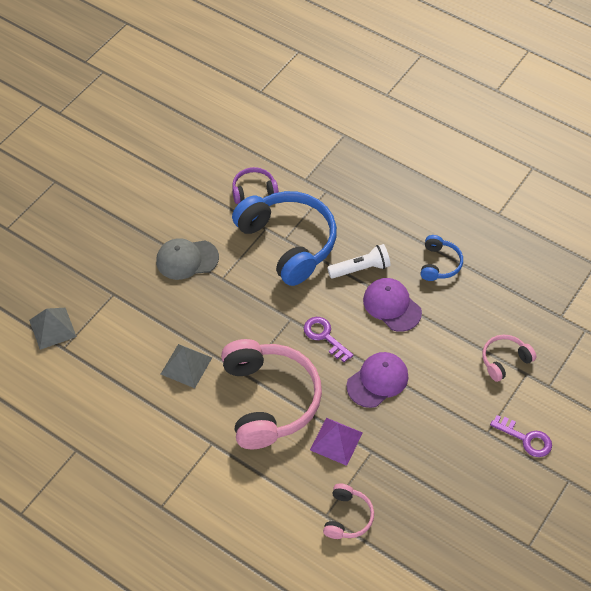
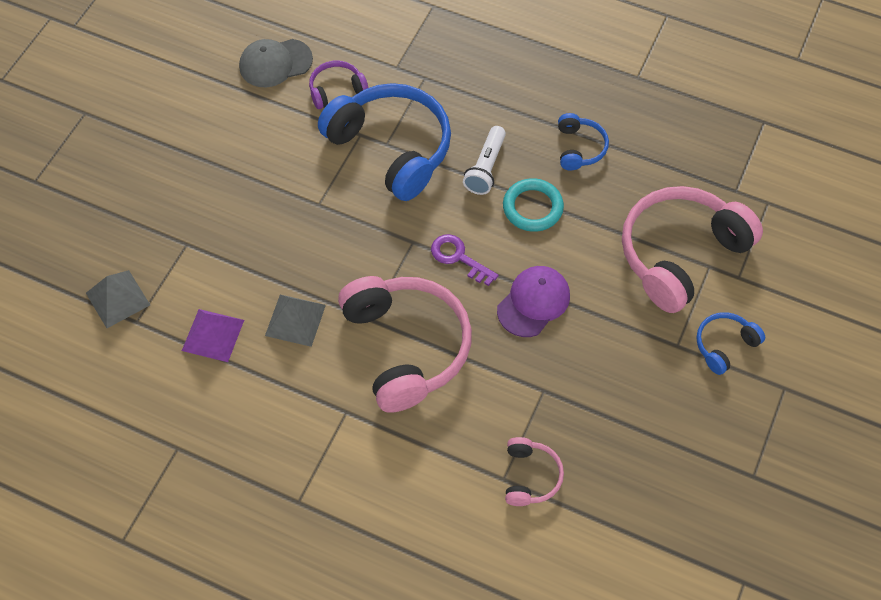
camera: 10 degrees left, 5 degrees up
grey cap [156,238,219,280] -> grey cap moved to [239,39,313,87]
purple pyramid [310,418,363,466] -> purple pyramid moved to [182,309,244,362]
white flashlight [327,244,391,279] -> white flashlight turned 135 degrees clockwise [463,126,506,195]
purple cap [363,278,422,332] -> turquoise ring [503,178,564,232]
pink headphones [482,335,536,382] -> pink headphones [622,186,763,313], size x2.13
purple key [490,415,552,457] -> blue headphones [696,312,765,375]

